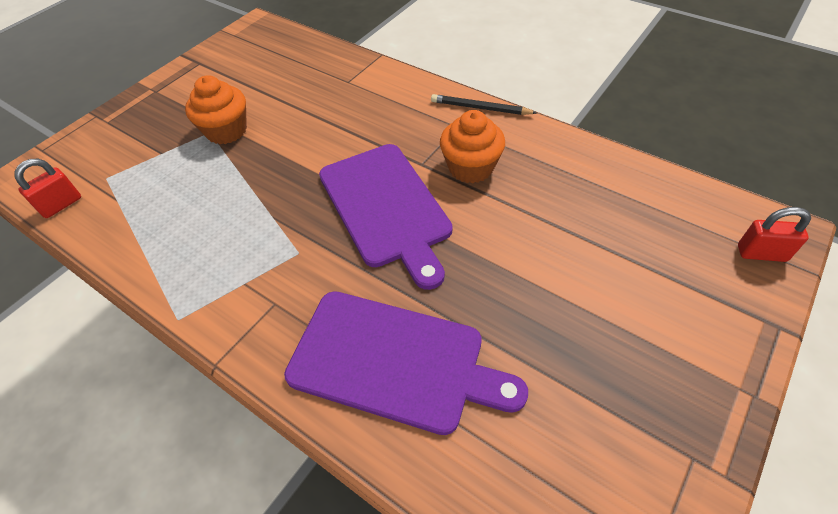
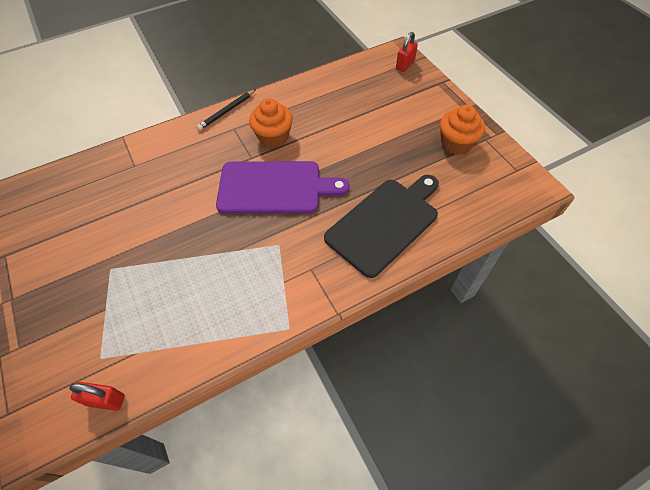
camera: 65 degrees left, 5 degrees up
red padlock [15,159,81,218] -> red padlock turned 60 degrees counterclockwise [69,382,125,411]
orange cupcake [185,75,247,144] -> orange cupcake moved to [440,105,485,155]
purple cutting board [284,291,528,435] -> black cutting board [324,175,439,278]

